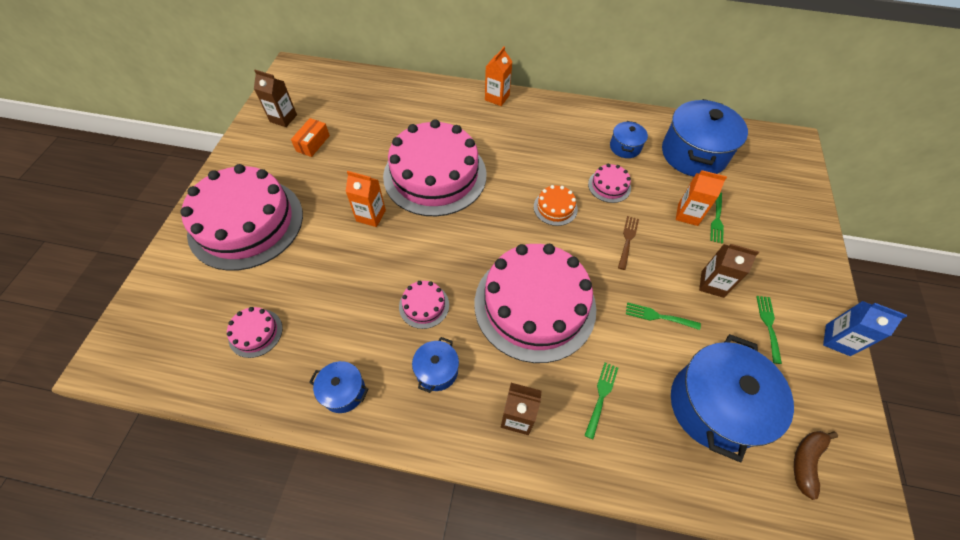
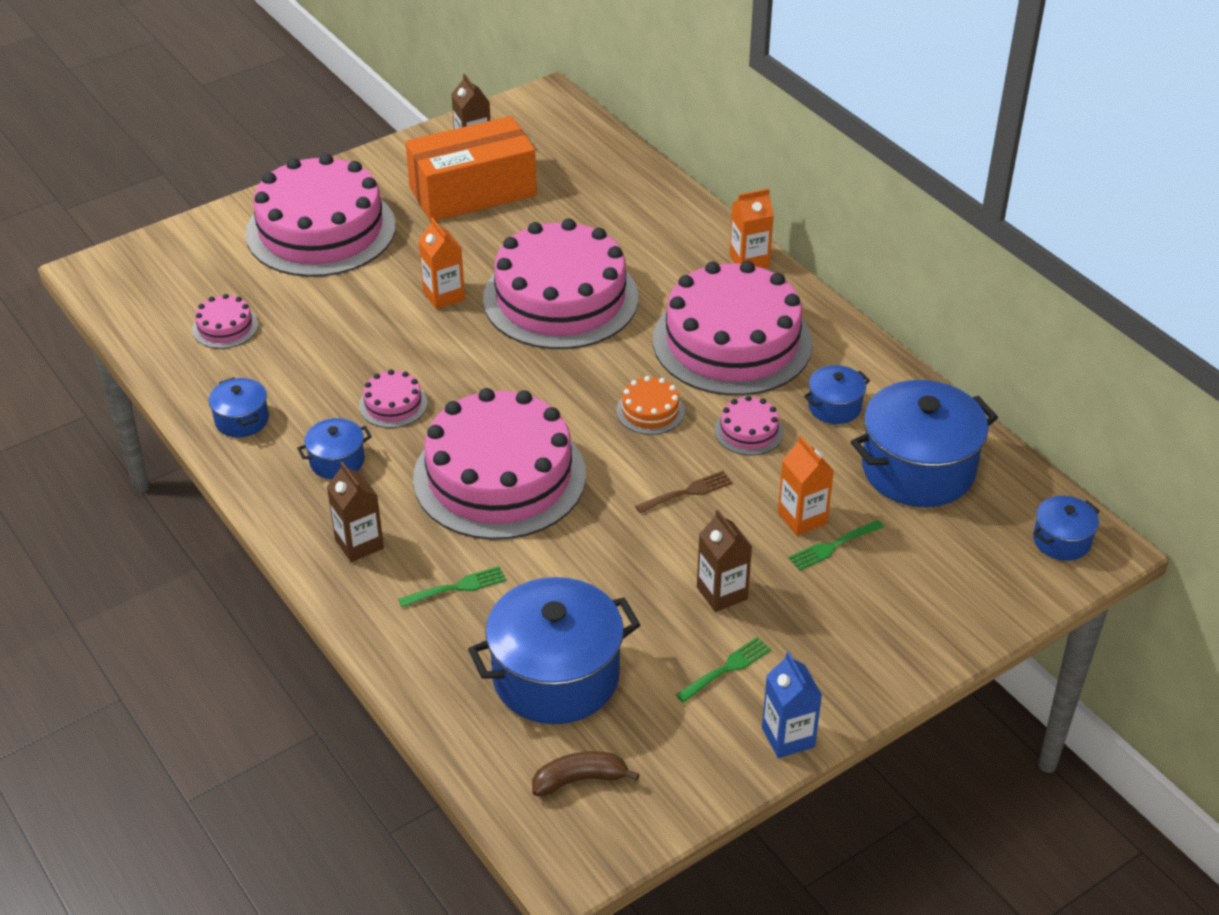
camera: 45 degrees right, 15 degrees down
orange box [291,118,330,157] -> orange box [405,116,537,222], size x2.35
green fork [626,302,701,330] -> none
none -> pink cake [653,261,813,396]
none -> blue pot [1033,496,1100,561]

